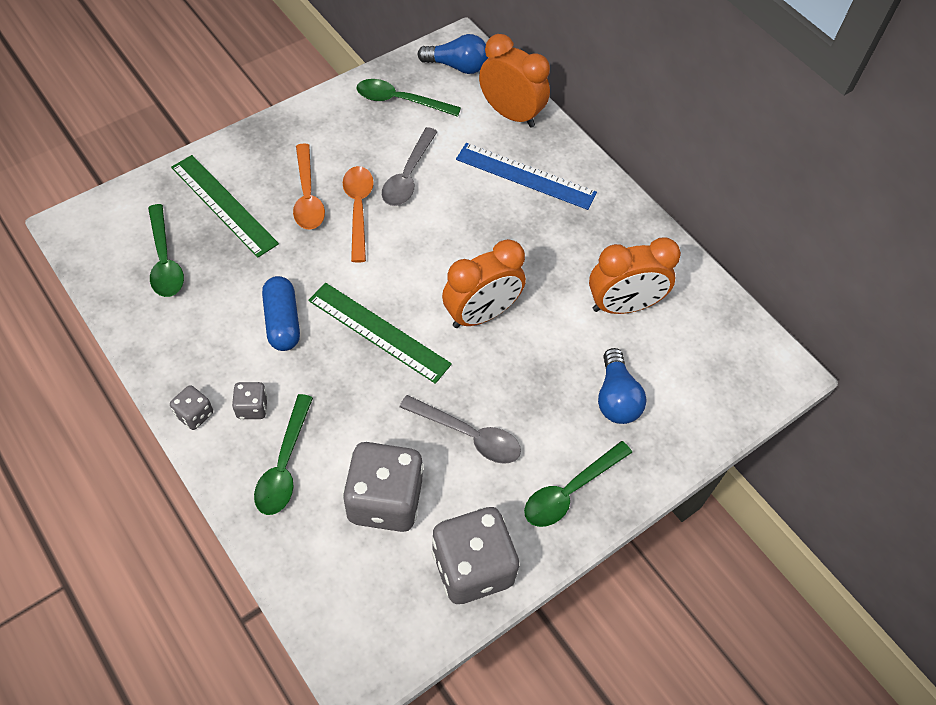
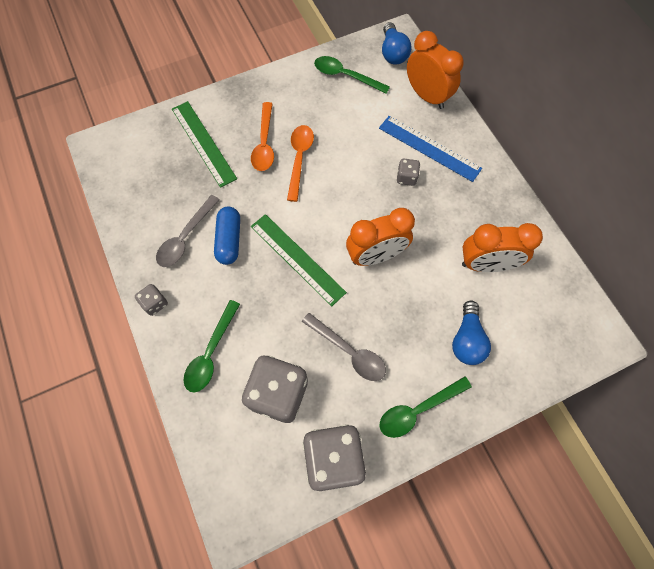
camera: 15 degrees right, 10 degrees up
green spoon [148,204,184,297] -> none
grey dice [232,382,268,419] -> grey dice moved to [397,159,420,186]
grey spoon [382,127,437,206] -> grey spoon moved to [156,195,220,267]
blue light bulb [417,34,488,74] -> blue light bulb turned 60 degrees clockwise [382,22,411,64]

